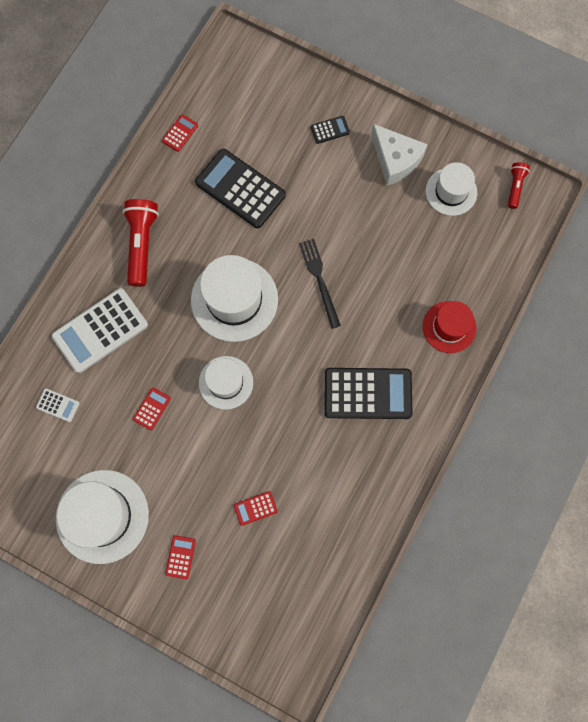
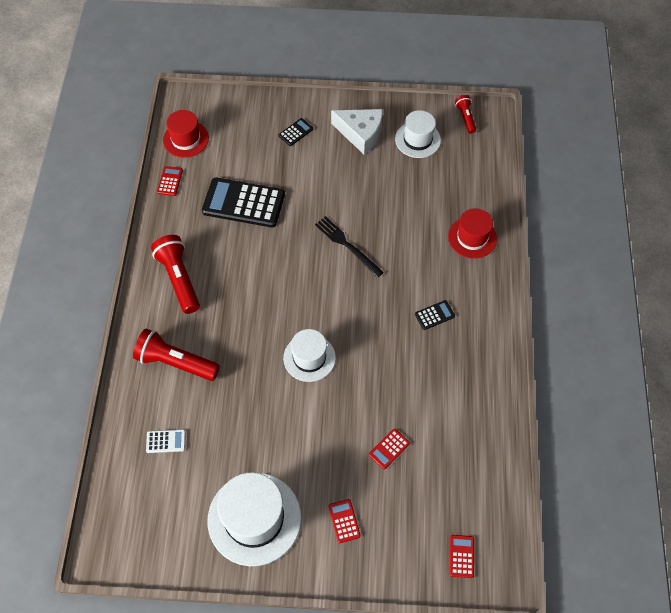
camera: 25 degrees left, 15 degrees down
white calculator [52,288,148,373] -> red flashlight [133,329,220,381]
red calculator [133,387,171,430] -> red calculator moved to [450,535,474,578]
white hat [191,255,278,342] -> none
black calculator [325,368,413,419] -> black calculator [415,300,455,330], size x0.44
none -> red hat [163,110,209,158]

